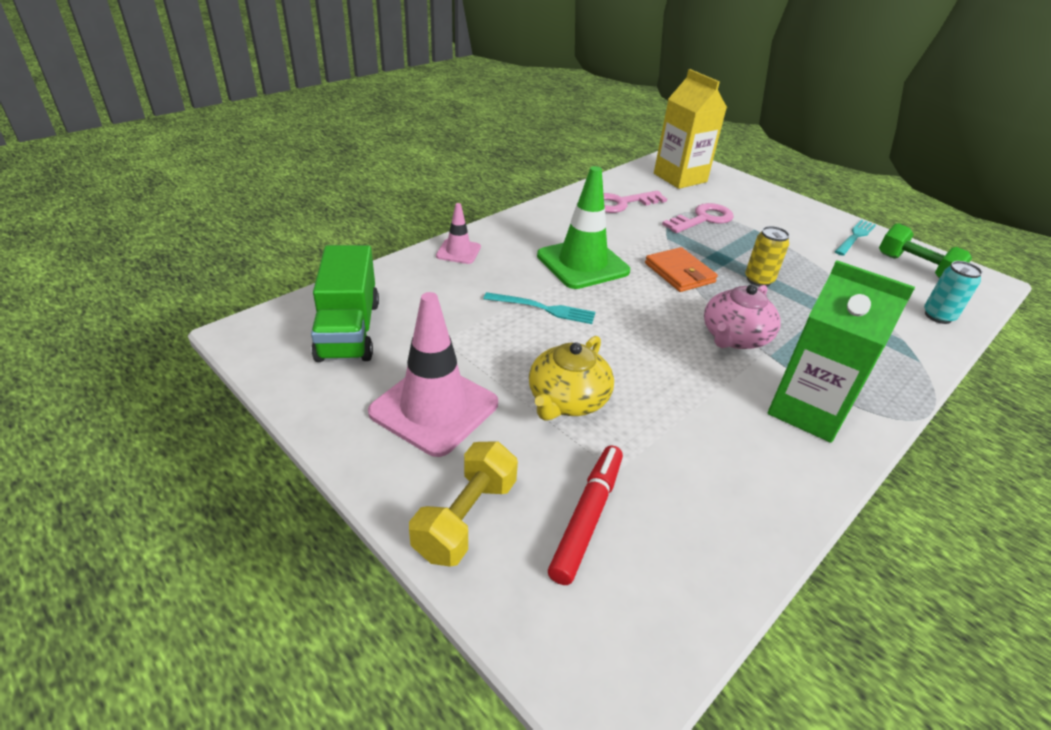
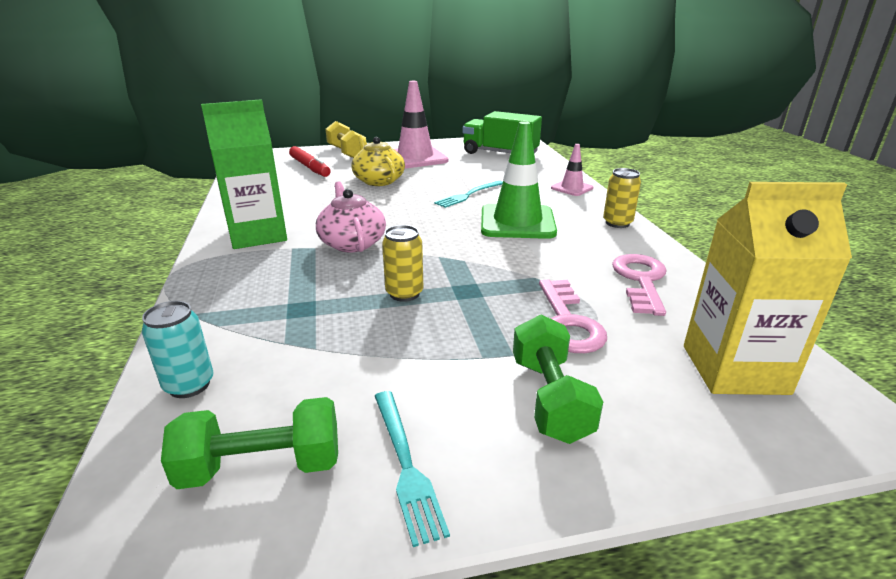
camera: 125 degrees right, 10 degrees down
orange wallet [645,247,718,292] -> none
none -> green dumbbell [513,315,603,444]
none -> yellow can [603,168,641,228]

